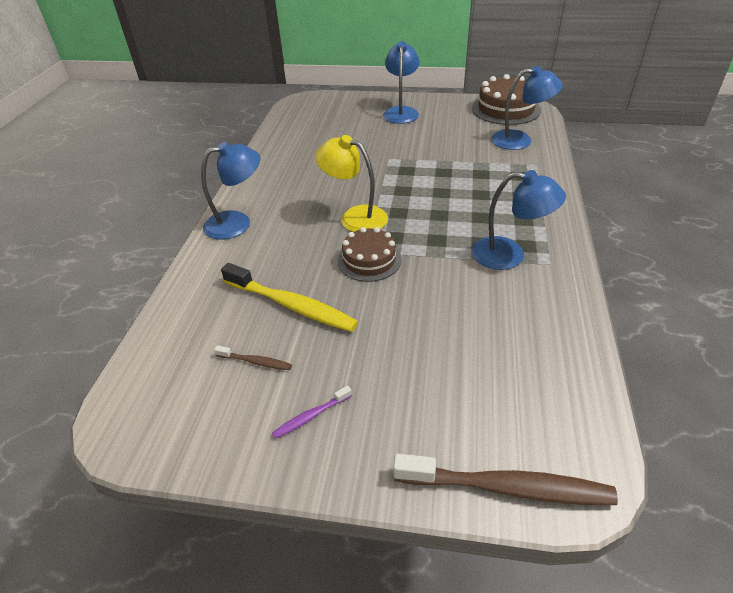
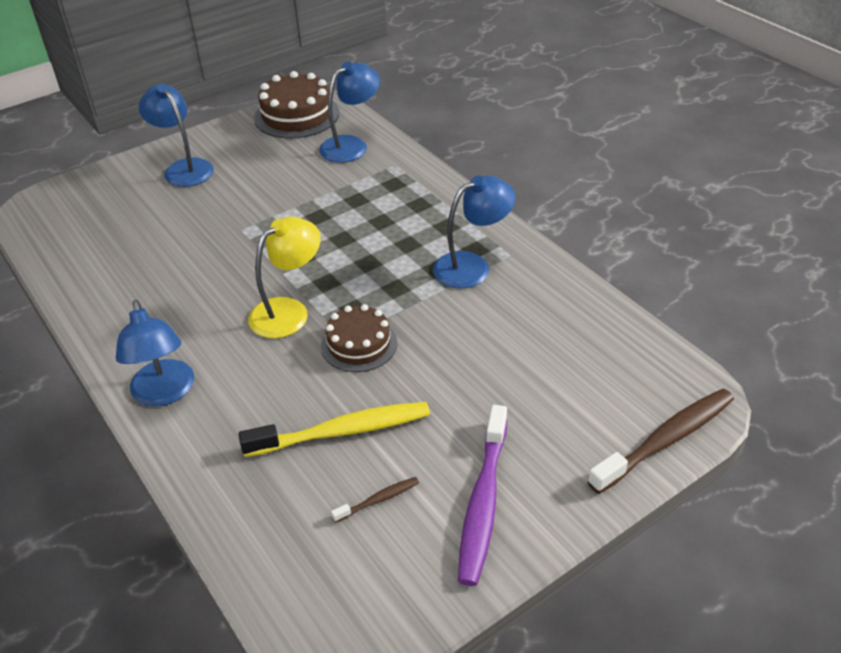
camera: 45 degrees left, 0 degrees up
blue lamp [201,142,261,240] -> blue lamp turned 135 degrees clockwise [116,300,194,406]
purple toothbrush [272,386,352,439] -> purple toothbrush [458,405,507,586], size x2.15
yellow lamp [315,135,388,232] -> yellow lamp turned 150 degrees clockwise [248,217,321,338]

